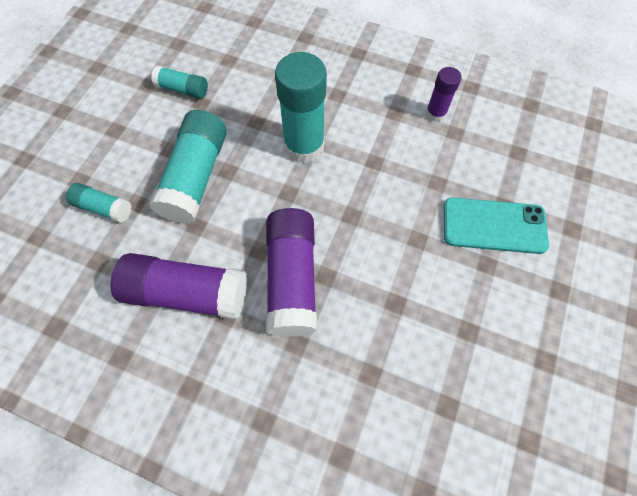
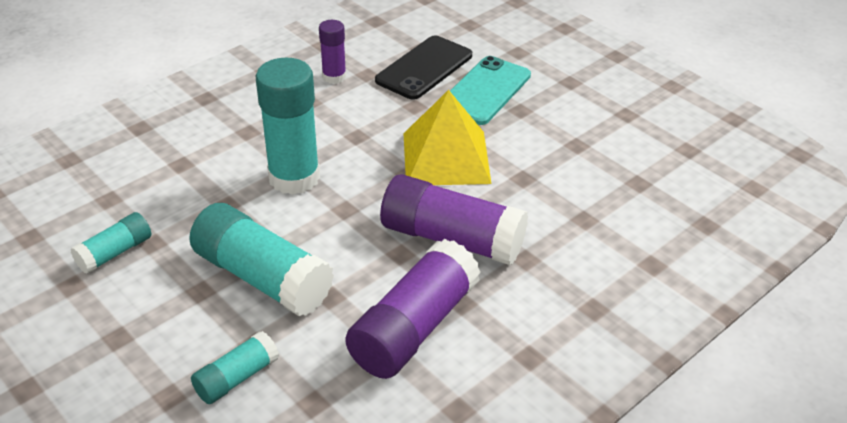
camera: 65 degrees left, 25 degrees down
none -> black phone [375,35,472,99]
none -> yellow pyramid [403,90,492,185]

